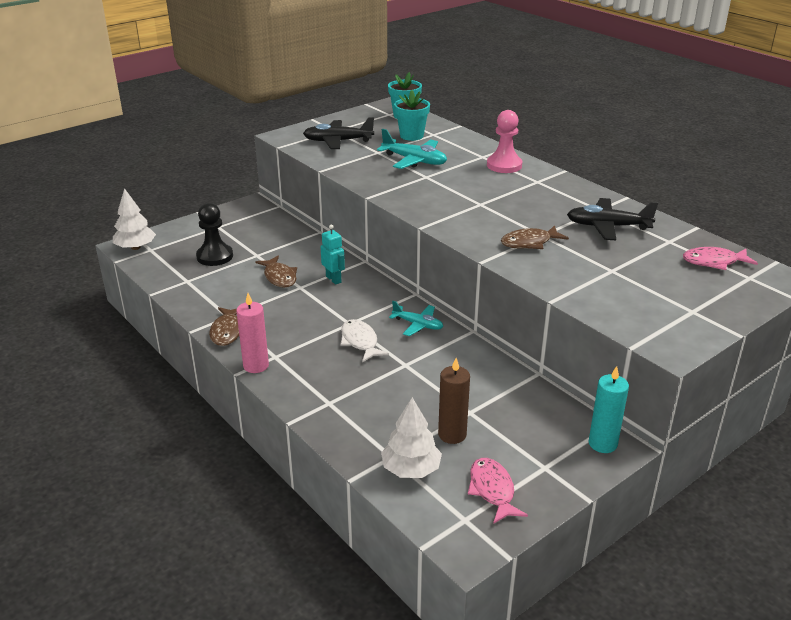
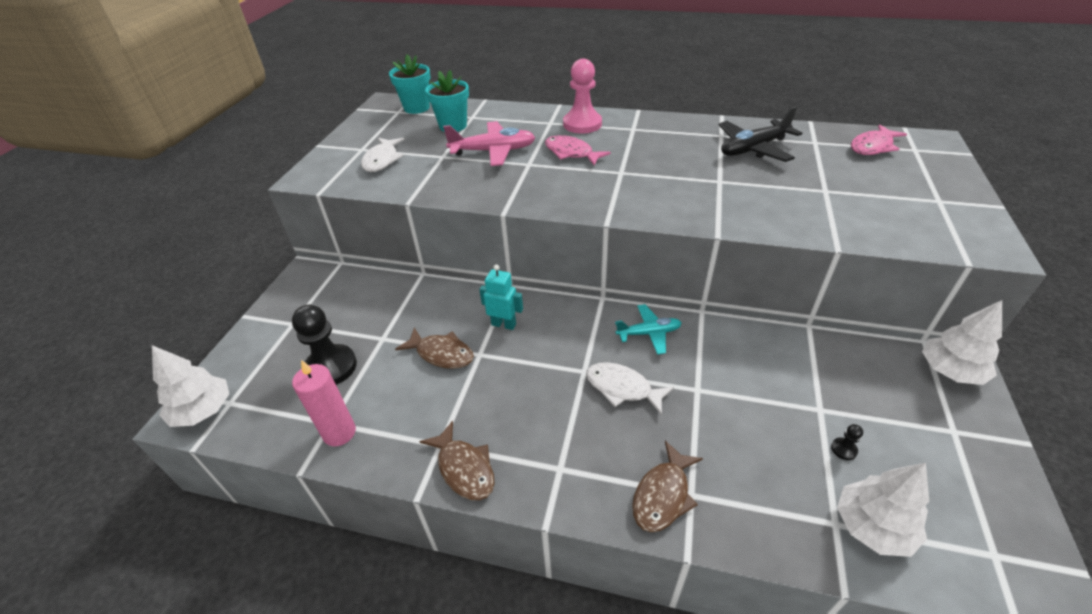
camera: 35 degrees left, 10 degrees up
pink candle [236,293,269,373] -> pink candle moved to [292,360,356,446]
black plane [303,117,374,149] -> white fish [361,138,404,172]
turquoise plane [377,129,447,169] -> pink plane [443,121,536,166]
brown candle [438,358,470,444] -> black pawn [831,424,863,460]
pink fish [468,458,528,524] -> pink fish moved to [545,135,611,166]
brown fish [501,225,569,249] -> brown fish moved to [632,441,703,532]
turquoise candle [589,366,629,453] -> white tree [922,300,1002,385]

